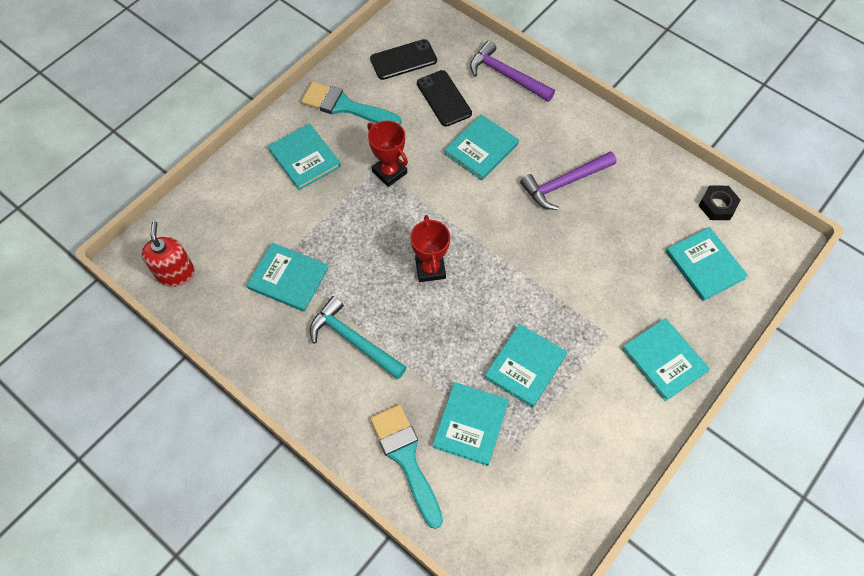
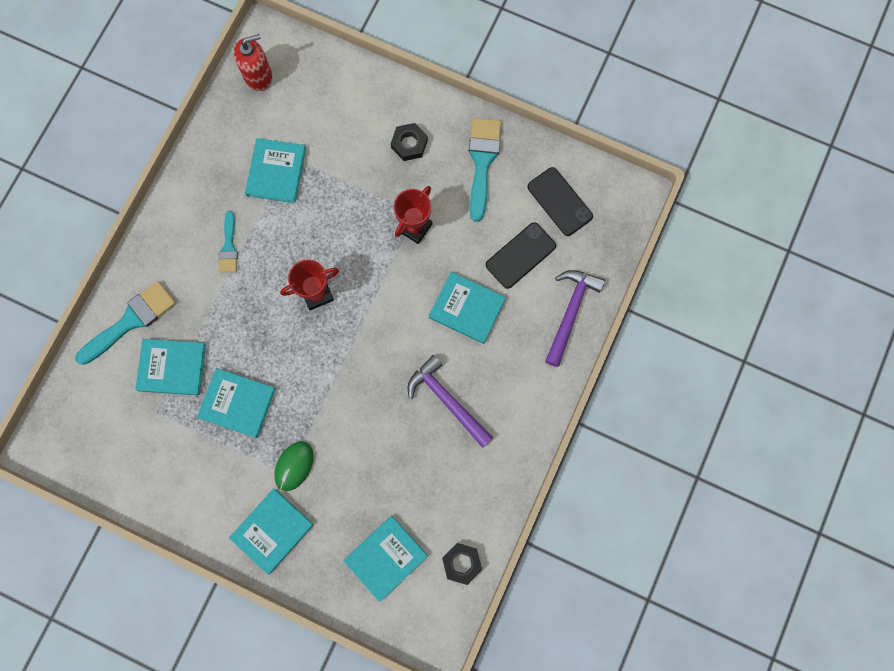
camera: 75 degrees right, 15 degrees up
turquoise book [268,123,341,190] -> black nut [391,123,428,161]
turquoise hammer [310,296,407,379] -> turquoise brush [219,211,238,272]
none -> green mouse [274,441,314,491]

